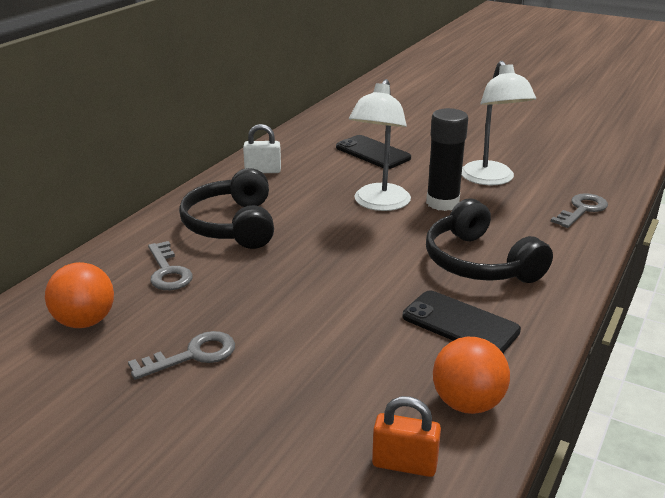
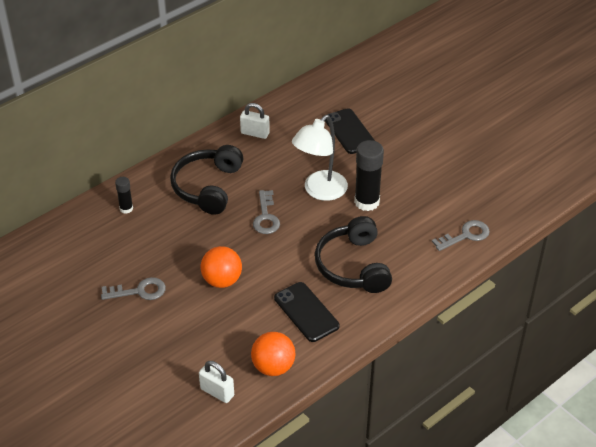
camera: 20 degrees right, 15 degrees up
orange ball [45,262,114,328] -> orange ball moved to [201,246,242,288]
grey key [148,241,193,290] -> grey key moved to [253,190,280,234]
orange padlock [372,396,441,477] -> white padlock [199,361,234,403]
white lamp [462,61,536,185] -> none
none -> black glue stick [115,177,133,214]

